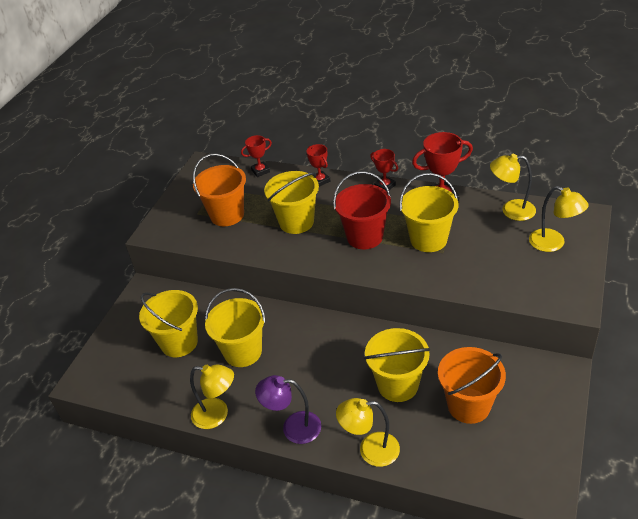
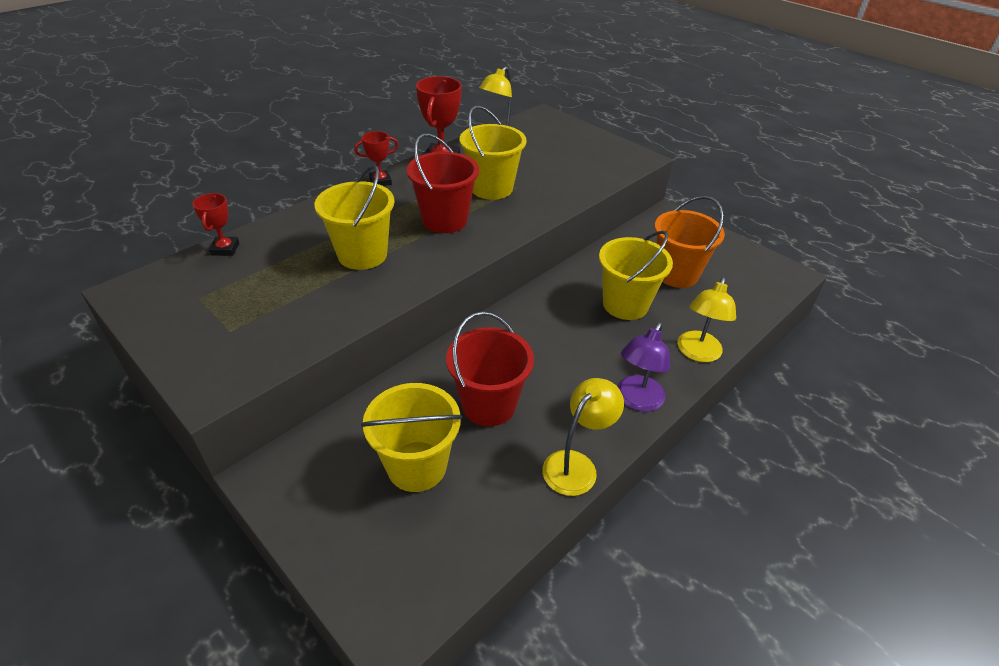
camera: 70 degrees left, 0 degrees up
orange bucket [193,153,246,226] -> none
yellow bucket [205,288,266,367] -> red bucket [446,311,534,426]
red trophy [306,144,330,187] -> none
yellow lamp [529,186,589,252] -> none

